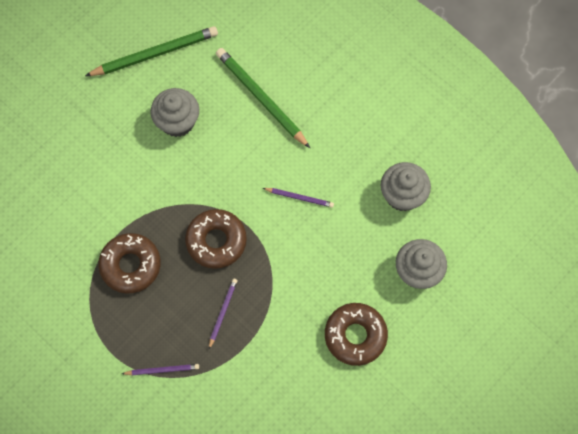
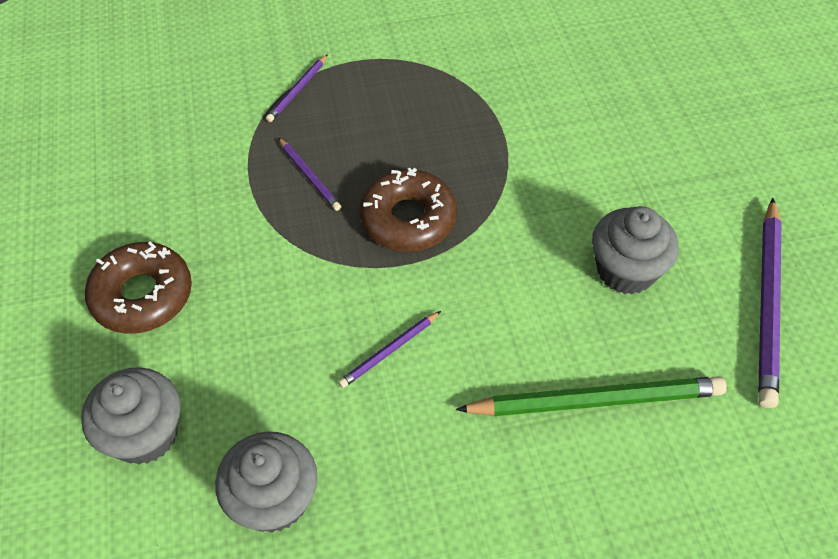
camera: 125 degrees right, 15 degrees down
green pencil [85,26,218,76] -> purple pencil [758,198,781,408]
brown donut [99,233,161,294] -> none

